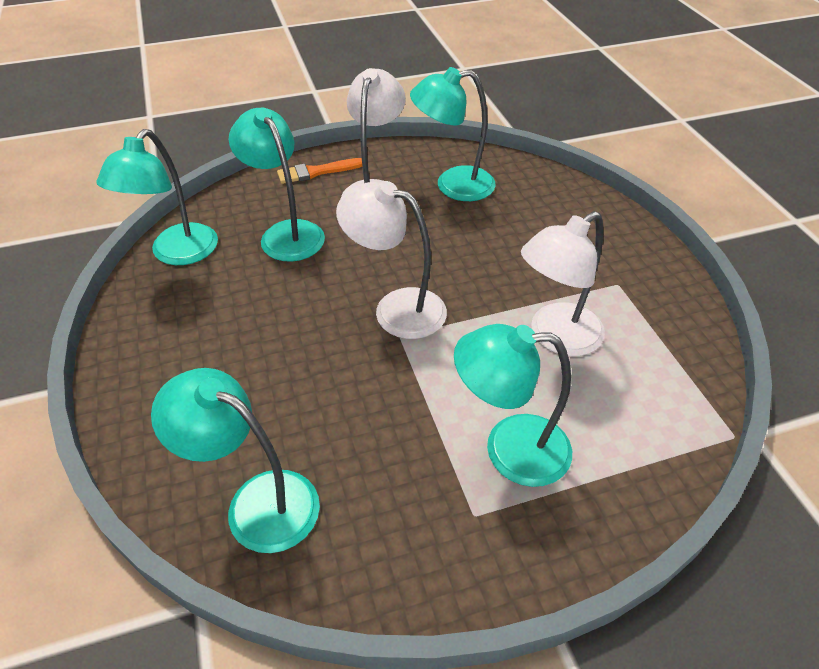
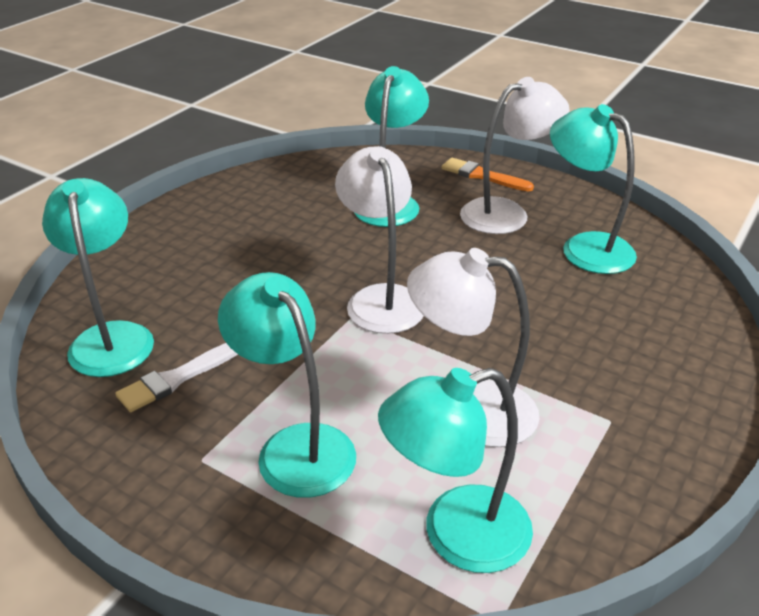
camera: 50 degrees right, 10 degrees down
turquoise lamp [97,129,218,265] -> turquoise lamp moved to [378,368,533,573]
none -> white brush [115,343,238,412]

